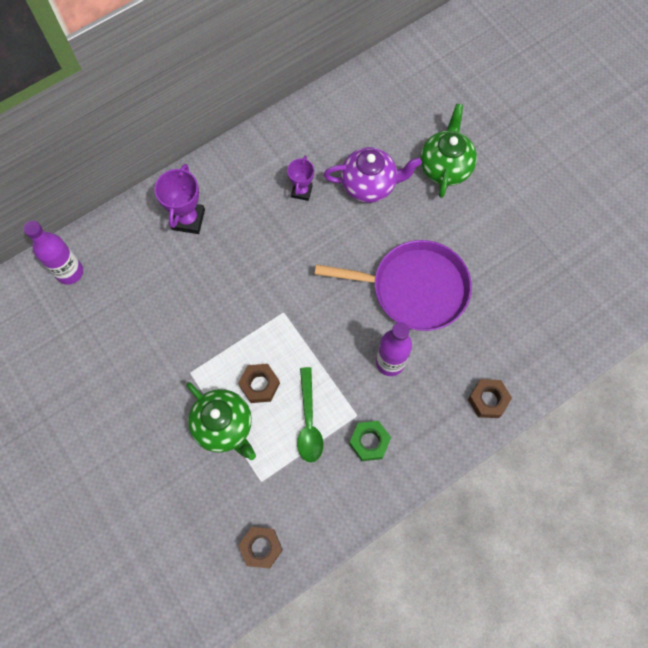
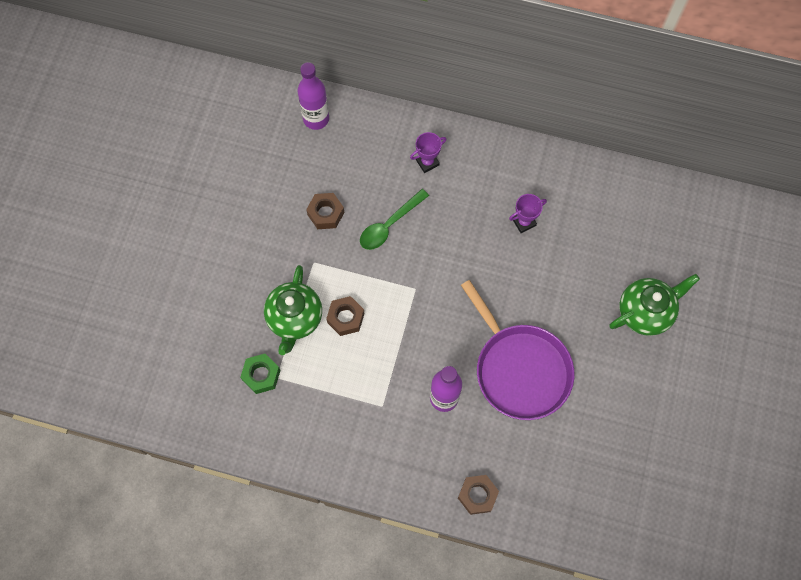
camera: 50 degrees right, 0 degrees up
purple trophy [154,164,205,234] -> purple trophy [410,132,447,173], size x0.65
brown nut [239,527,283,569] -> brown nut moved to [306,193,344,229]
green spoon [297,367,324,463] -> green spoon moved to [360,189,429,250]
purple teapot [324,147,422,203] -> none
green nut [349,421,391,461] -> green nut moved to [240,354,280,394]

